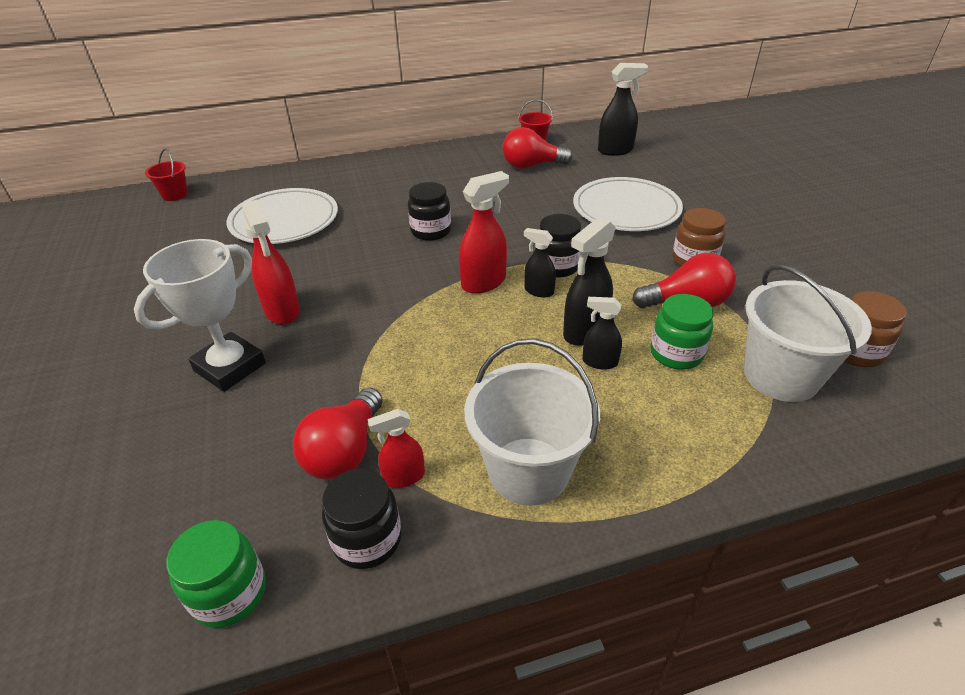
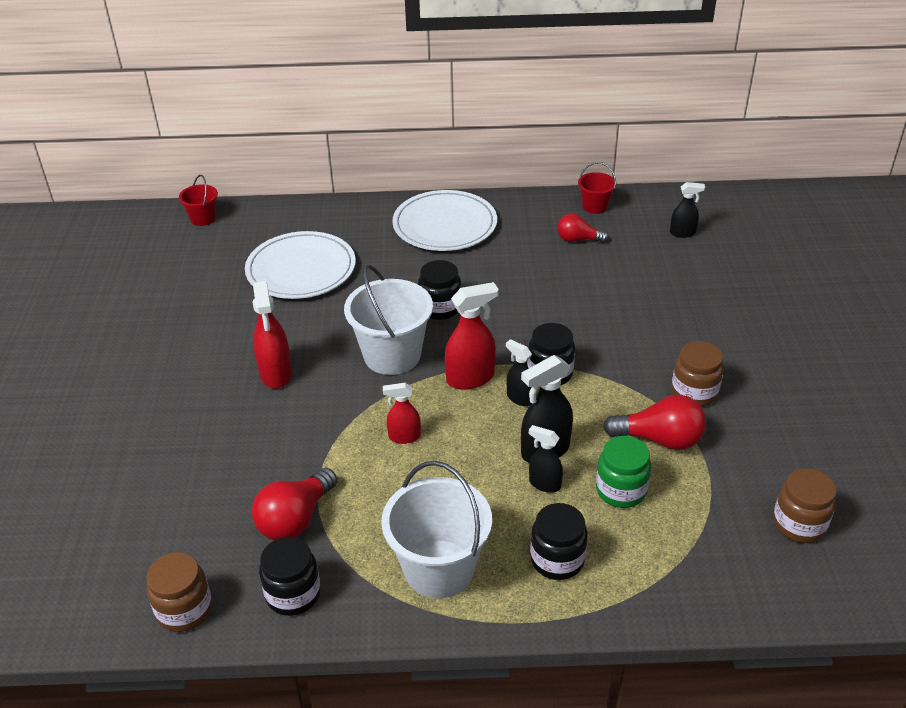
camera: 15 degrees right, 0 degrees up
white trophy [134,239,266,392] -> none
green jar [166,520,266,628] -> brown jar [146,552,212,632]
red spray bottle [368,409,425,488] -> red spray bottle moved to [383,383,421,444]
red light bulb [502,127,573,169] -> red light bulb [557,213,609,243], size x0.65
white plate [573,177,683,231] -> white plate moved to [392,190,497,251]
black spray bottle [598,63,648,156] -> black spray bottle [670,182,705,238], size x0.60
white bucket [744,265,872,402] -> white bucket moved to [344,265,433,375]
none -> black jar [530,503,588,580]

